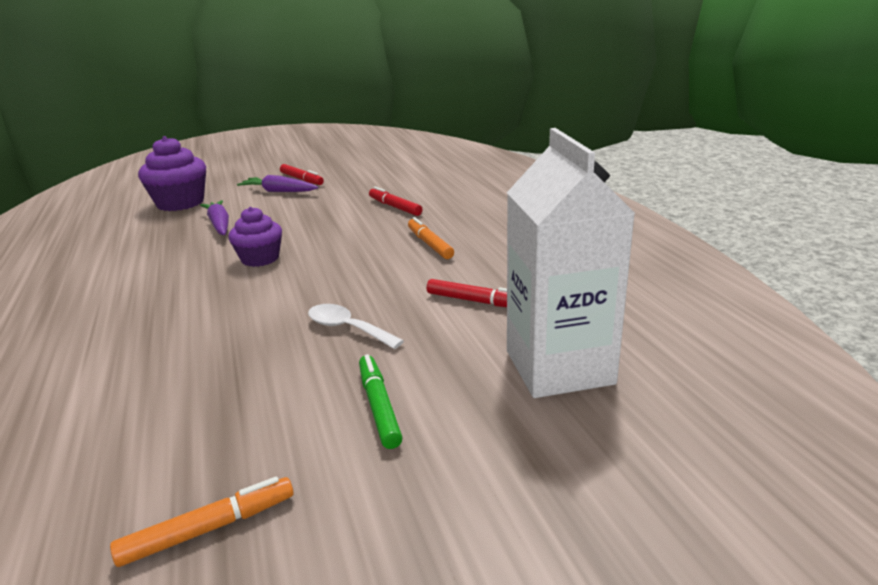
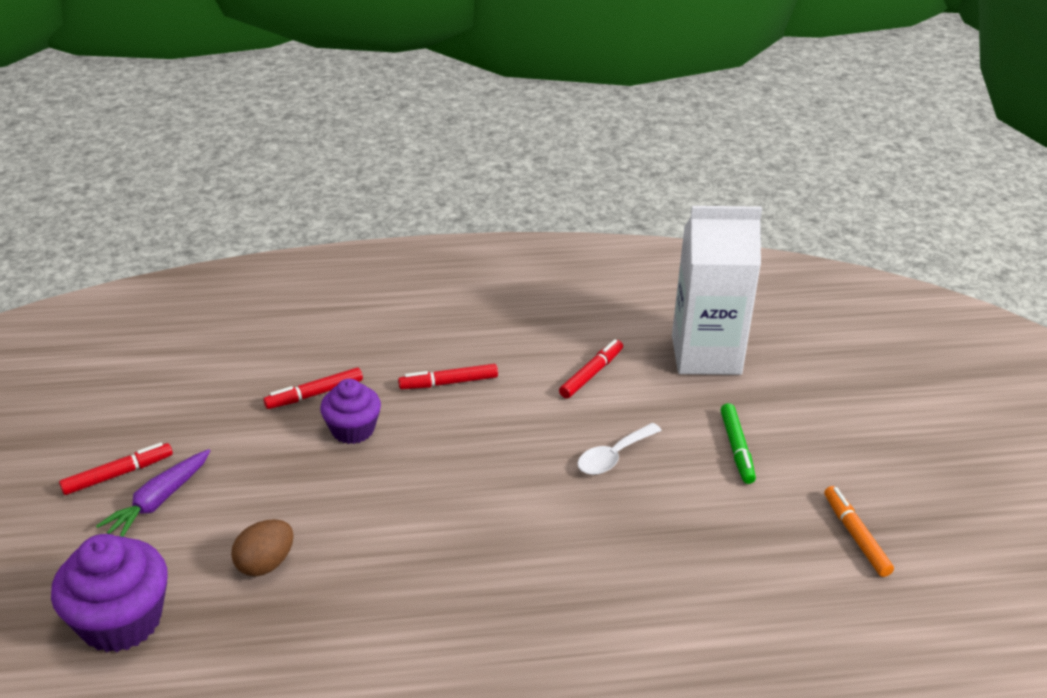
camera: 80 degrees left, 10 degrees up
purple carrot [200,200,229,235] -> brown egg [231,519,294,576]
purple cupcake [228,207,282,267] -> purple cupcake moved to [320,379,381,444]
green marker [359,354,403,449] -> green marker turned 90 degrees counterclockwise [720,403,756,484]
orange marker [408,217,454,259] -> red marker [398,364,498,389]

